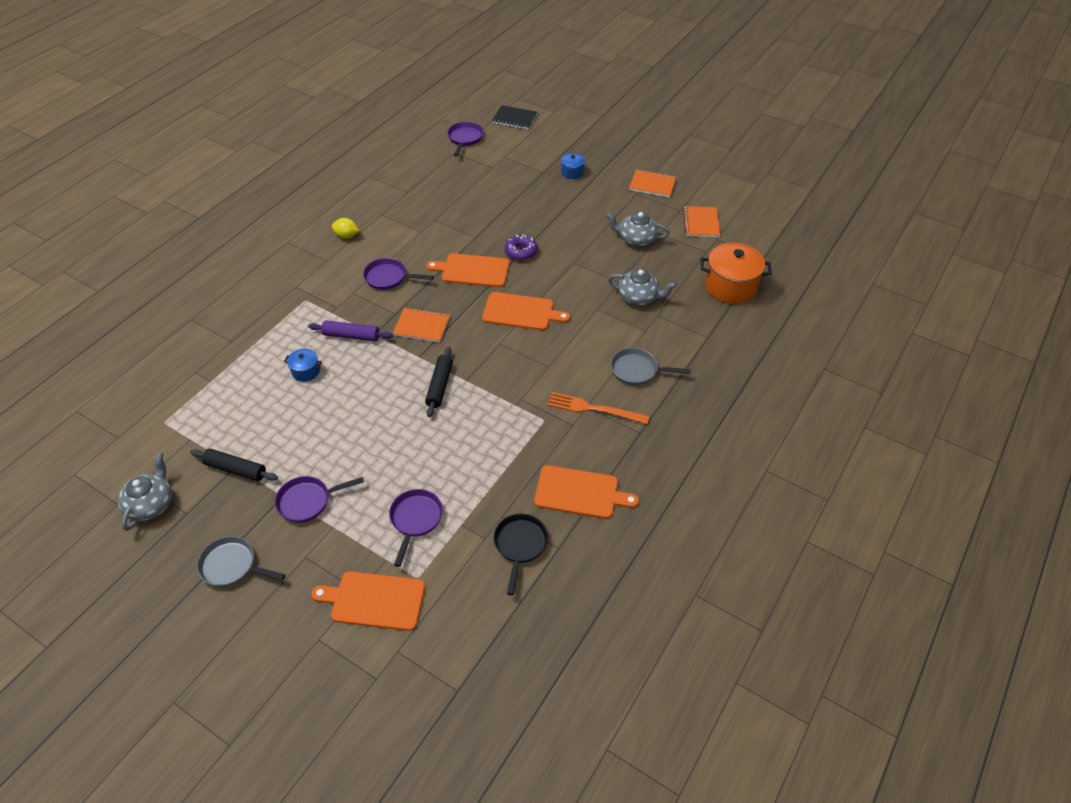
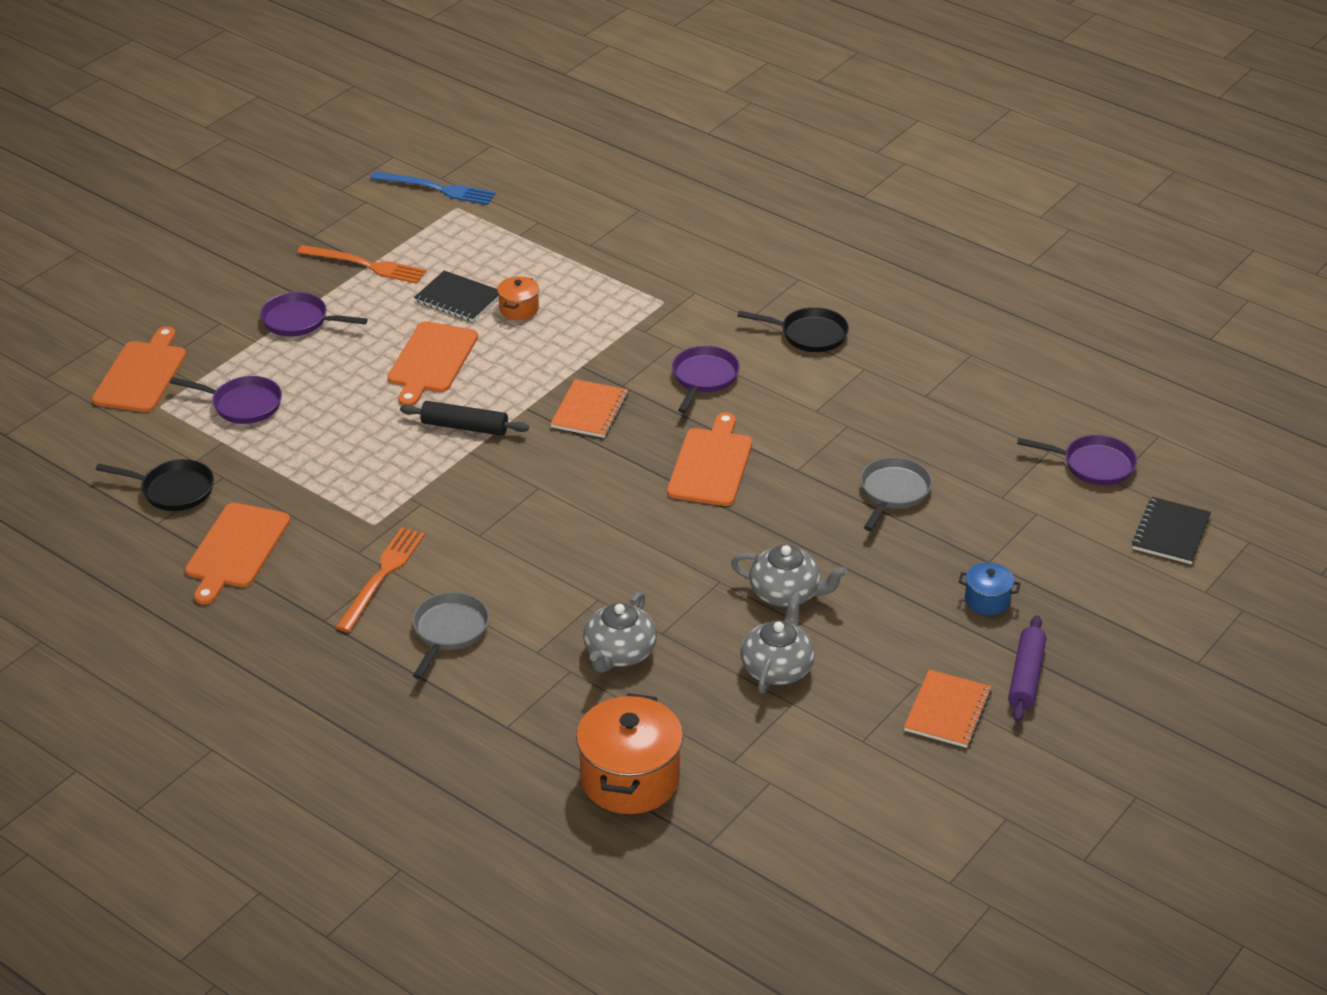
camera: 95 degrees right, 10 degrees down
grey teapot [118,452,172,531] -> grey teapot moved to [731,545,848,607]
black rolling pin [190,448,278,481] -> orange fork [297,245,426,284]
grey pan [197,536,286,587] -> grey pan moved to [860,457,932,531]
purple pan [275,476,364,523] -> purple pan turned 60 degrees counterclockwise [260,292,368,336]
blue pot [284,348,322,382] -> orange pot [497,276,539,320]
purple rolling pin [308,320,393,342] -> purple rolling pin moved to [1008,616,1046,722]
yellow lemon [332,218,359,239] -> black pan [737,307,849,352]
orange cutting board [482,292,570,331] -> orange cutting board moved to [388,321,478,406]
purple donut [505,234,538,261] -> none
orange notebook [683,206,720,237] -> none
none -> blue fork [370,171,496,205]
none -> black notebook [414,271,499,322]

